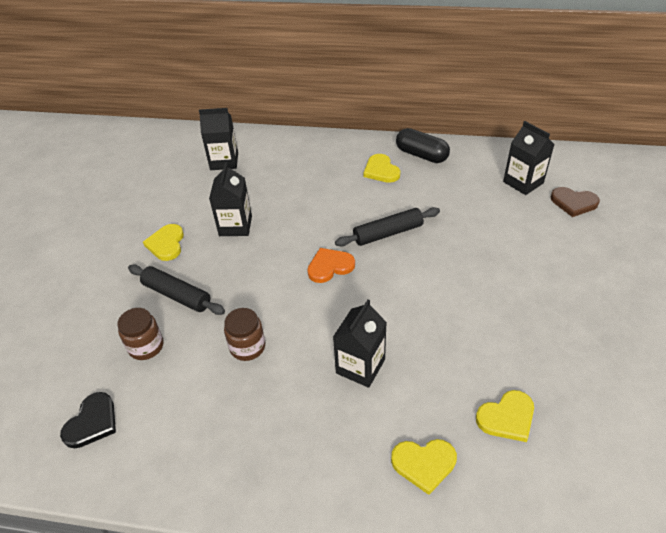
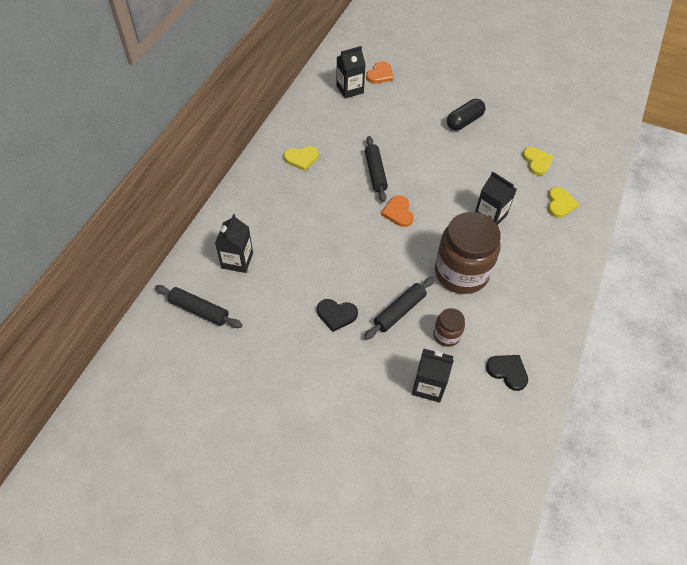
camera: 80 degrees left, 10 degrees up
yellow heart [143,224,184,261] -> black heart [317,299,358,332]
black carton [209,162,252,236] -> black carton moved to [412,348,454,402]
brown jar [224,308,265,361] -> brown jar [435,212,501,294], size x2.13
black capsule [396,128,450,163] -> black capsule moved to [447,99,485,131]
brown heart [551,187,600,217] -> orange heart [366,61,394,83]
none -> black rolling pin [155,285,242,328]

